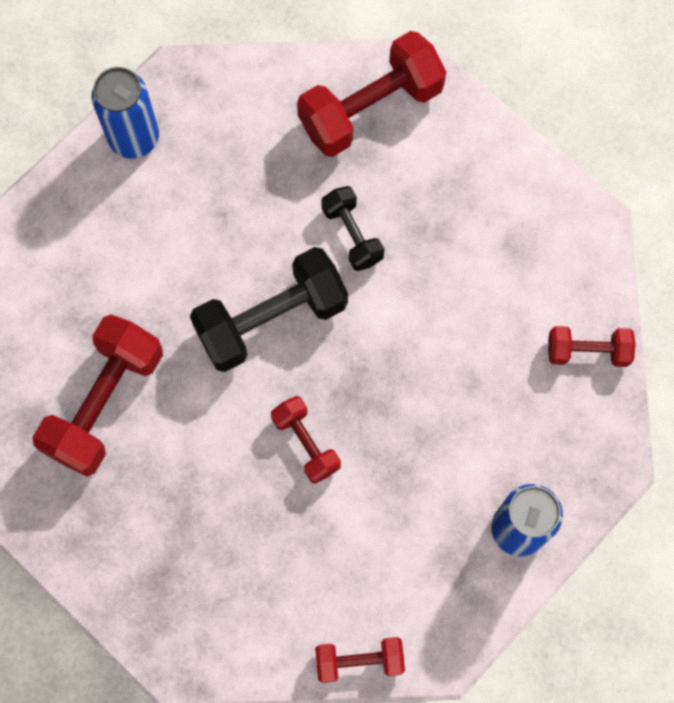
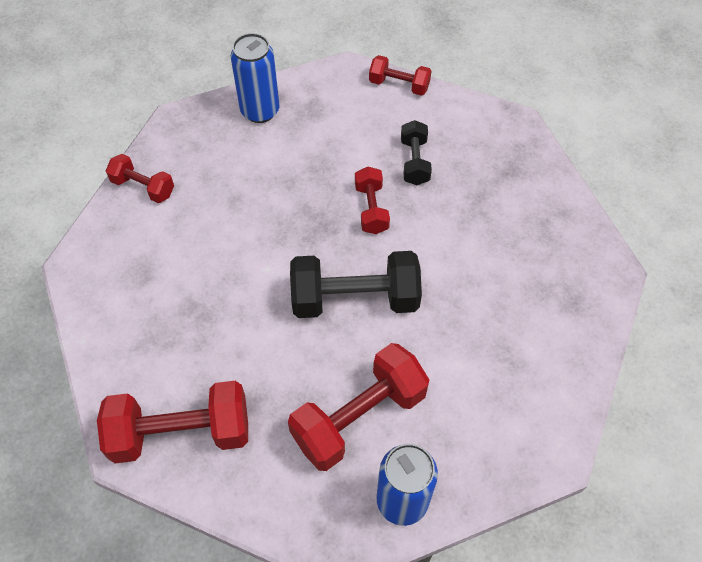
camera: 155 degrees left, 15 degrees down
red dumbbell [32,315,163,476] -> red dumbbell moved to [288,343,429,471]
black dumbbell [321,186,384,271] -> black dumbbell moved to [401,120,432,185]

